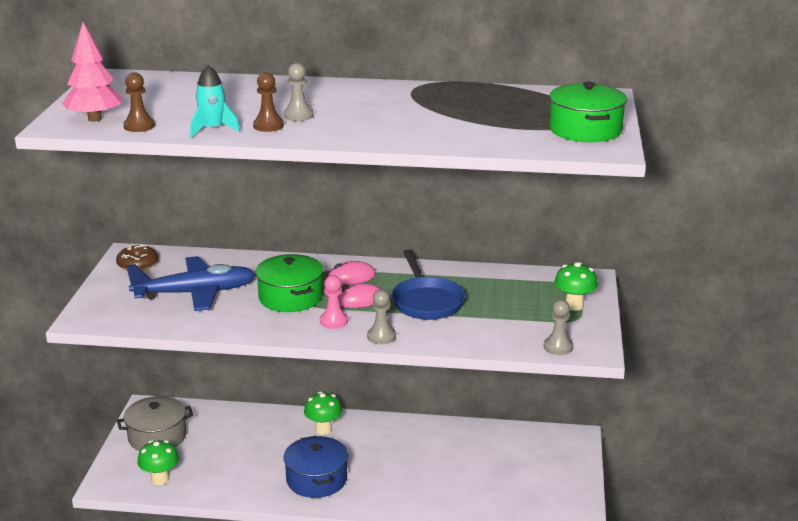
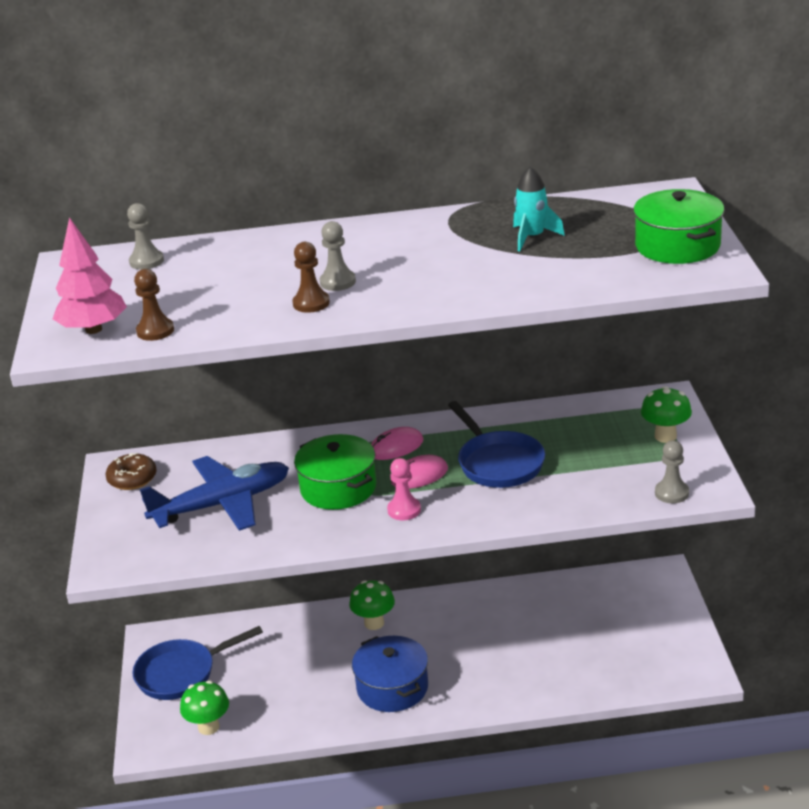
camera: 10 degrees left, 5 degrees up
grey pot [117,396,193,451] -> blue pan [133,626,263,700]
turquoise rocket [190,65,240,138] -> turquoise rocket moved to [513,167,565,251]
grey pawn [367,290,396,344] -> grey pawn moved to [127,203,164,270]

